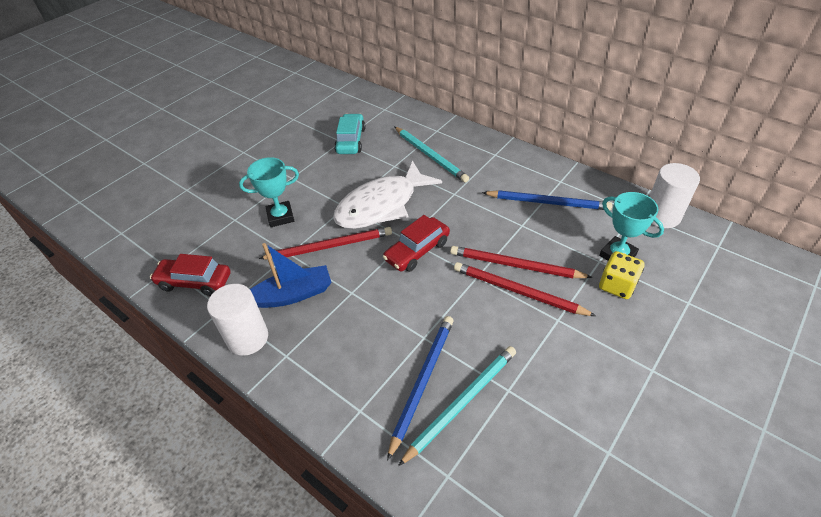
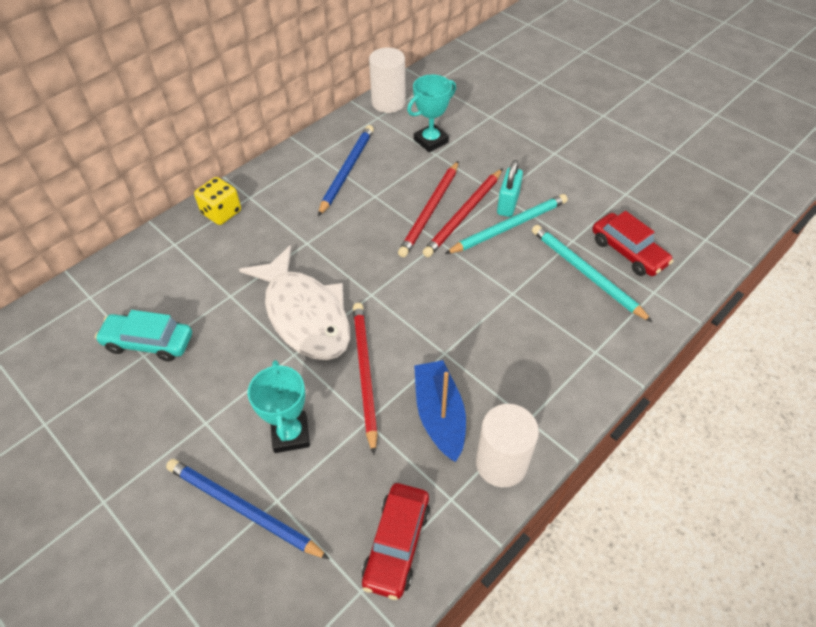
camera: 85 degrees left, 5 degrees up
red car [383,215,450,272] -> red car moved to [592,211,673,276]
blue pencil [387,316,454,461] -> blue pencil moved to [166,459,330,559]
turquoise pencil [395,127,469,183] -> turquoise pencil moved to [445,194,568,254]
yellow dice [599,251,644,299] -> yellow dice moved to [194,177,241,225]
none -> turquoise padlock [497,160,523,217]

